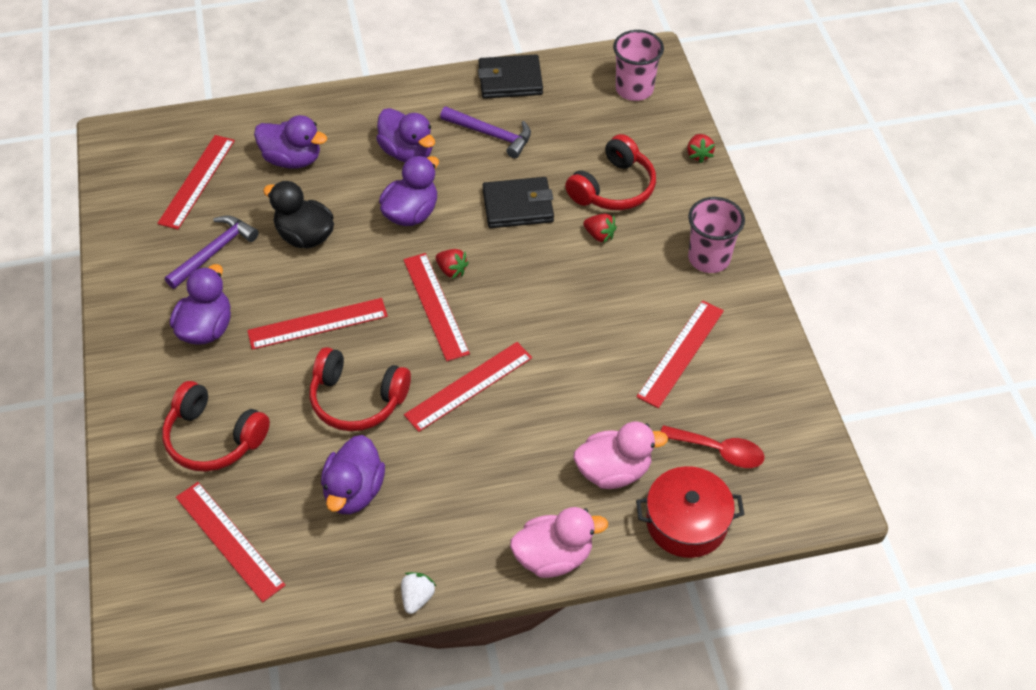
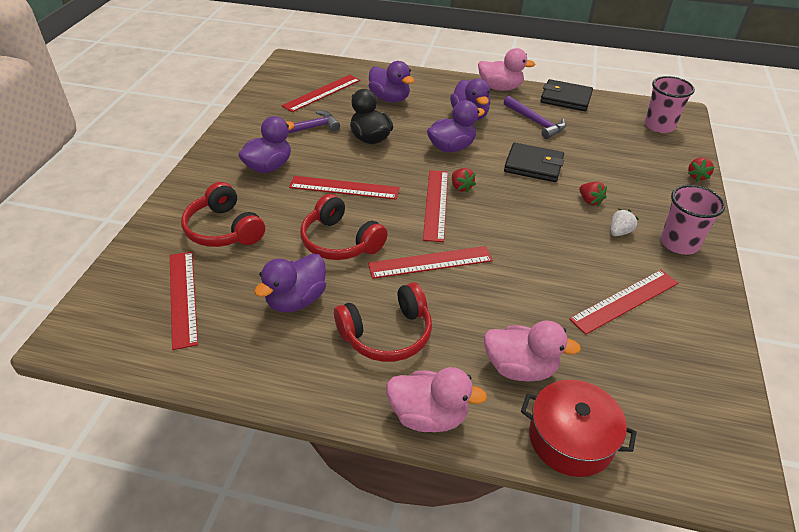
camera: 25 degrees right, 10 degrees down
white strawberry [401,572,436,614] -> white strawberry moved to [611,209,639,236]
red headphones [565,134,656,210] -> red headphones moved to [334,282,432,362]
red spoon [661,425,764,468] -> none
none -> pink duck [478,48,536,91]

